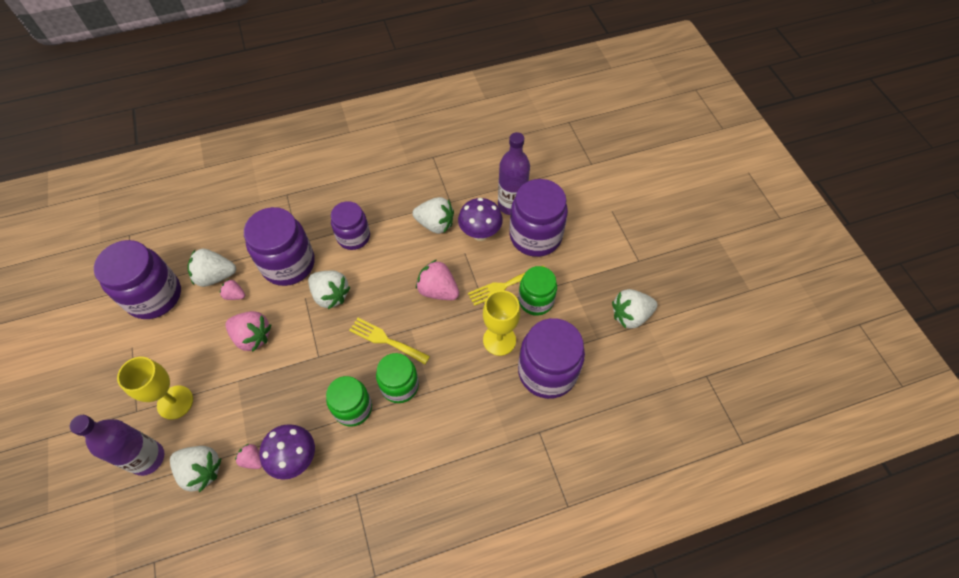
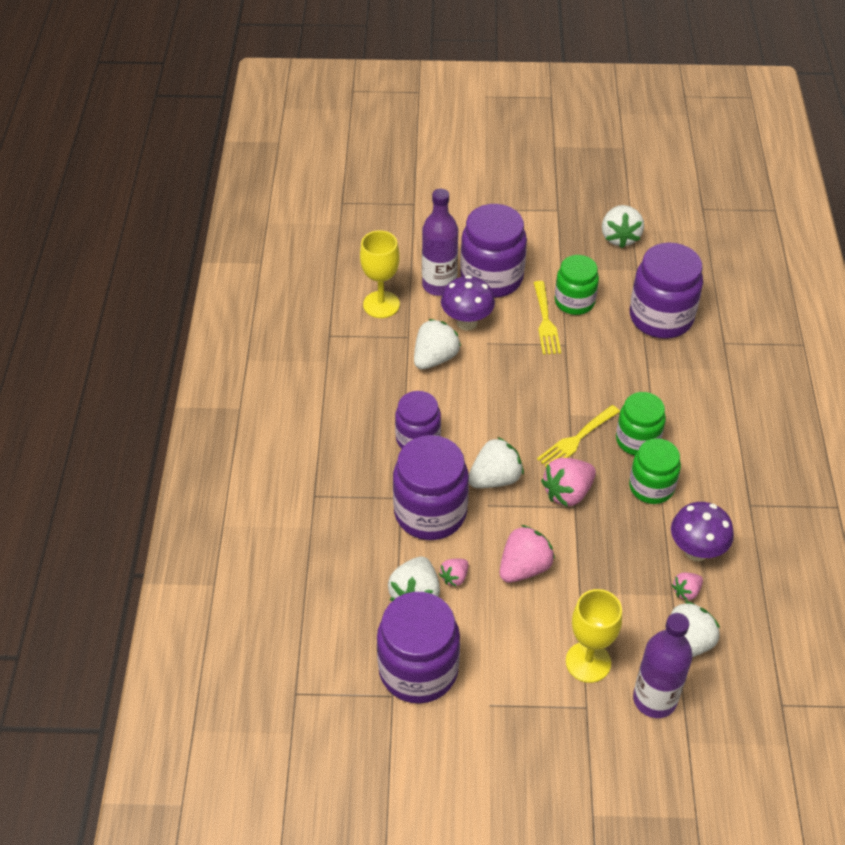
camera: 70 degrees left, 10 degrees down
pink strawberry [416,260,459,300] -> pink strawberry moved to [541,458,596,507]
yellow goblet [483,290,520,356] -> yellow goblet moved to [360,230,400,318]

